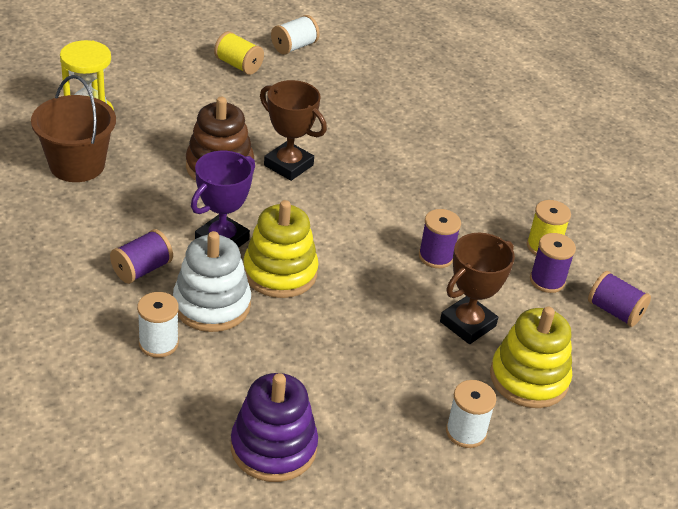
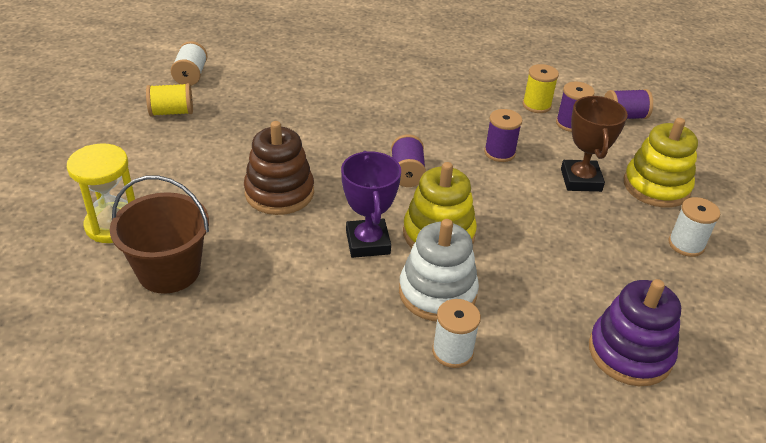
camera: 45 degrees left, 0 degrees up
purple spool [110,229,173,284] -> purple spool moved to [391,134,426,187]
brown trophy [260,80,327,181] -> none

